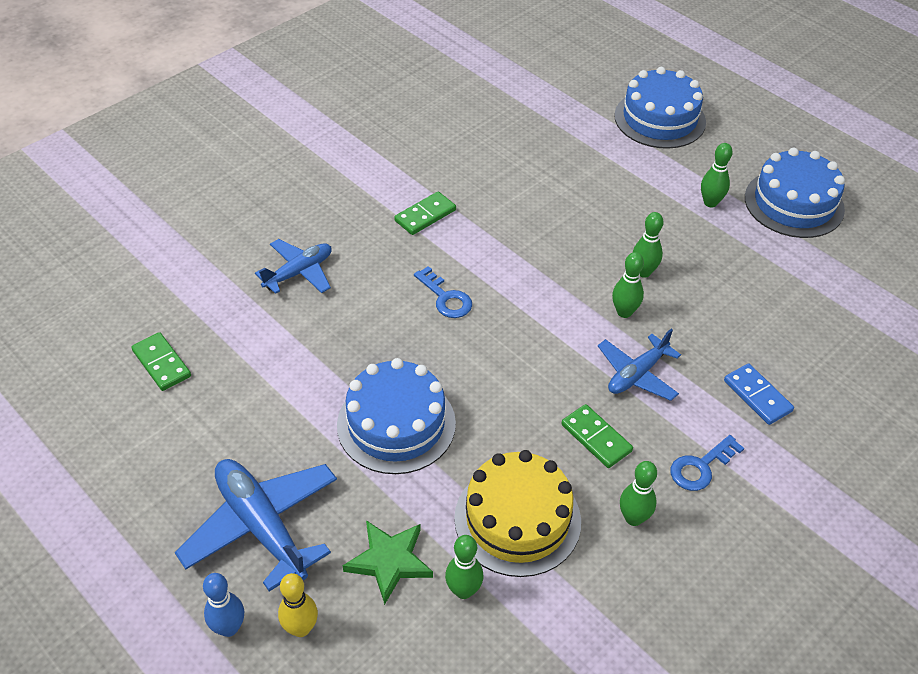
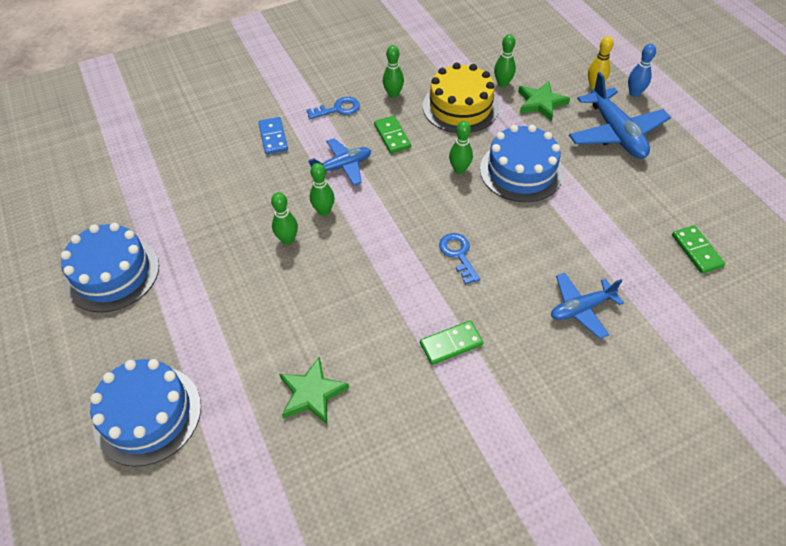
camera: 160 degrees left, 5 degrees up
green bowling pin [701,143,733,207] -> green bowling pin moved to [449,121,473,174]
none -> green star [279,356,349,424]

